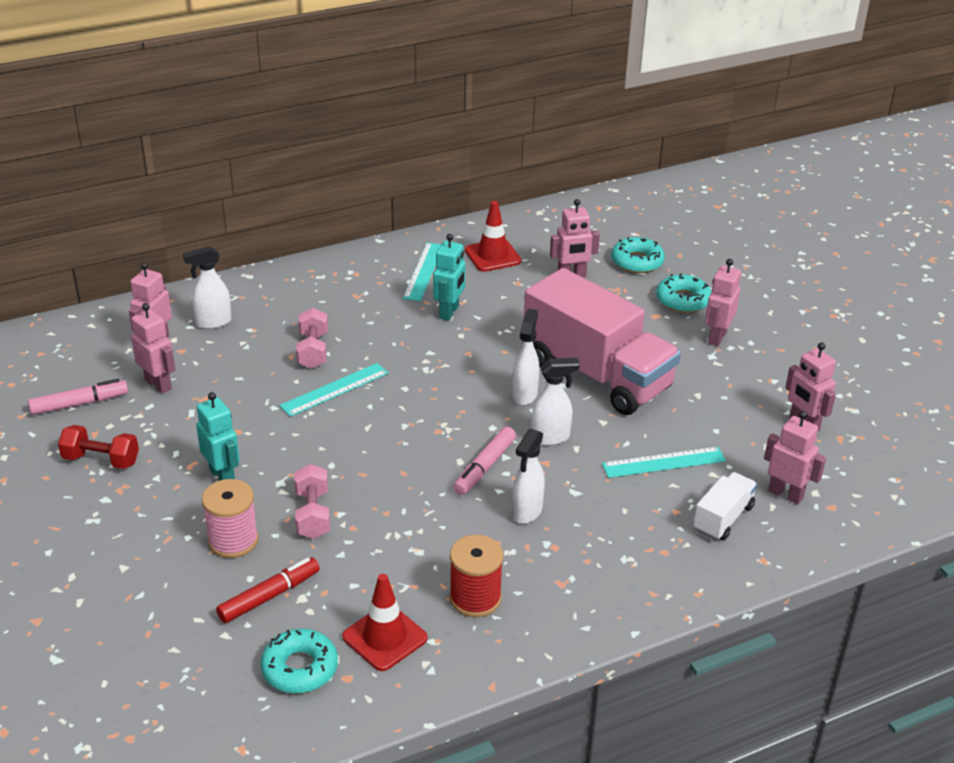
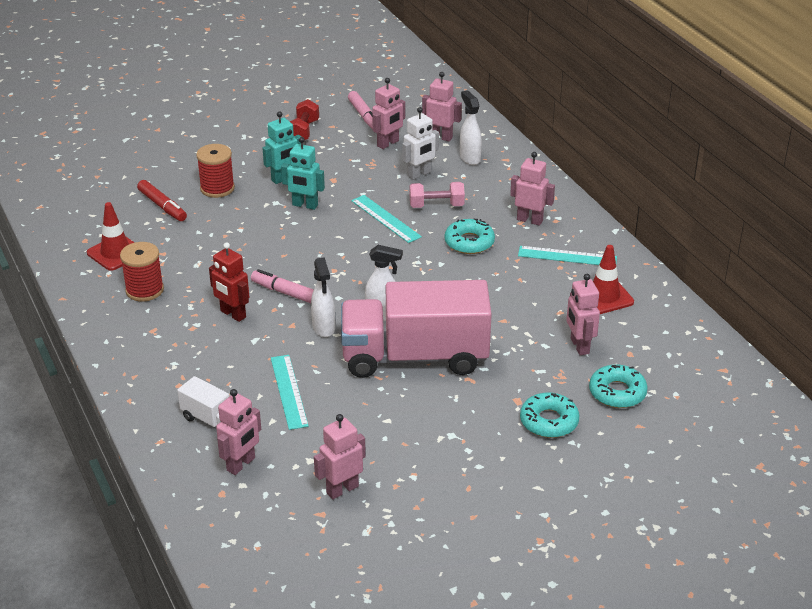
camera: 90 degrees right, 0 degrees up
pink spool [202,479,259,558] -> red spool [196,144,235,198]
turquoise donut [261,629,338,693] -> turquoise donut moved to [445,219,495,254]
pink dumbbell [294,464,330,539] -> none
turquoise robot [433,234,466,321] -> turquoise robot moved to [281,137,325,210]
white spray bottle [512,428,545,524] -> red robot [209,242,249,322]
pink truck [524,268,681,415] -> pink truck turned 45 degrees clockwise [341,280,492,378]
pink robot [705,259,741,346] -> pink robot moved to [510,152,555,226]
none -> white robot [402,107,439,180]

